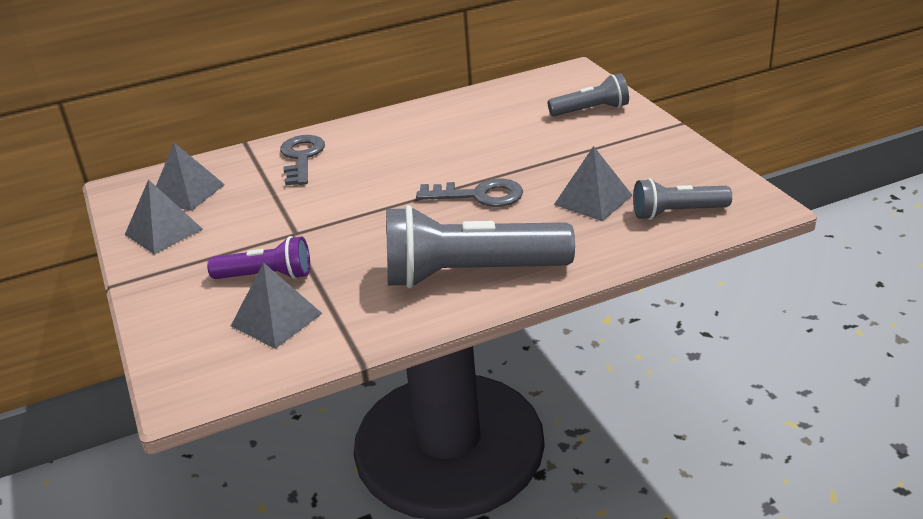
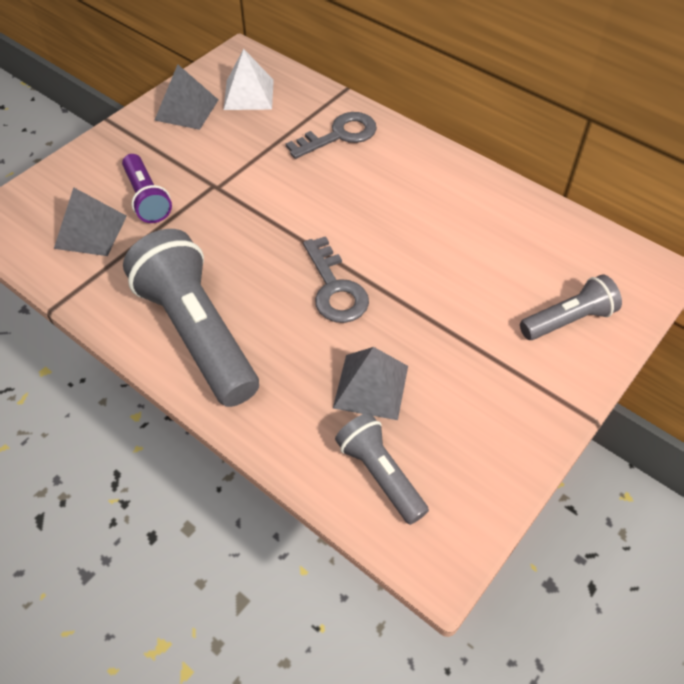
camera: 60 degrees right, 20 degrees up
grey pyramid [156,143,225,211] -> white pyramid [223,49,274,110]
grey flashlight [548,73,629,117] -> grey flashlight turned 75 degrees counterclockwise [520,274,622,340]

